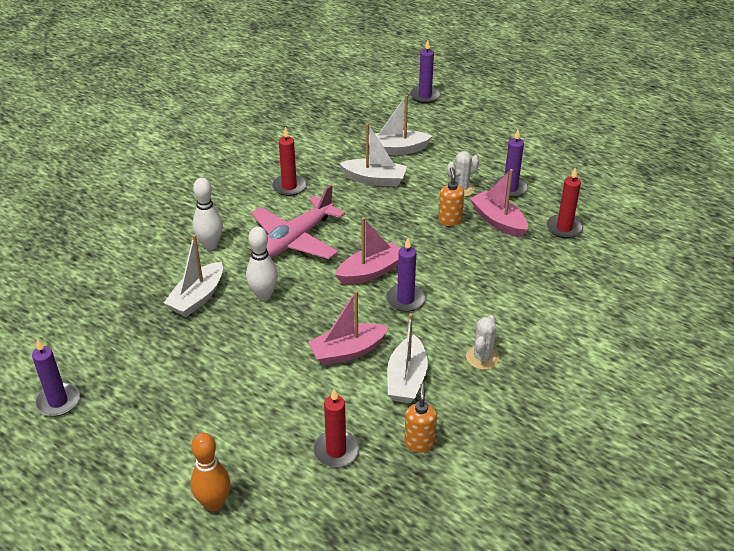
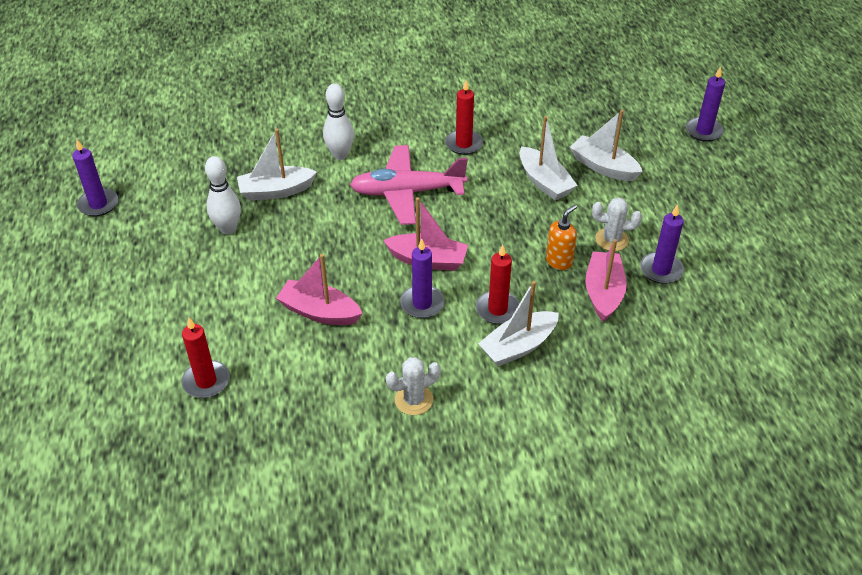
camera: 45 degrees right, 5 degrees up
orange bowling pin [191,433,230,511] -> none
white bowling pin [246,227,278,301] -> white bowling pin moved to [205,156,241,234]
white boat [387,313,428,403] -> white boat moved to [478,281,559,366]
orange soap dispenser [404,384,437,452] -> none
red candle [547,167,583,238] -> red candle moved to [476,245,520,324]

